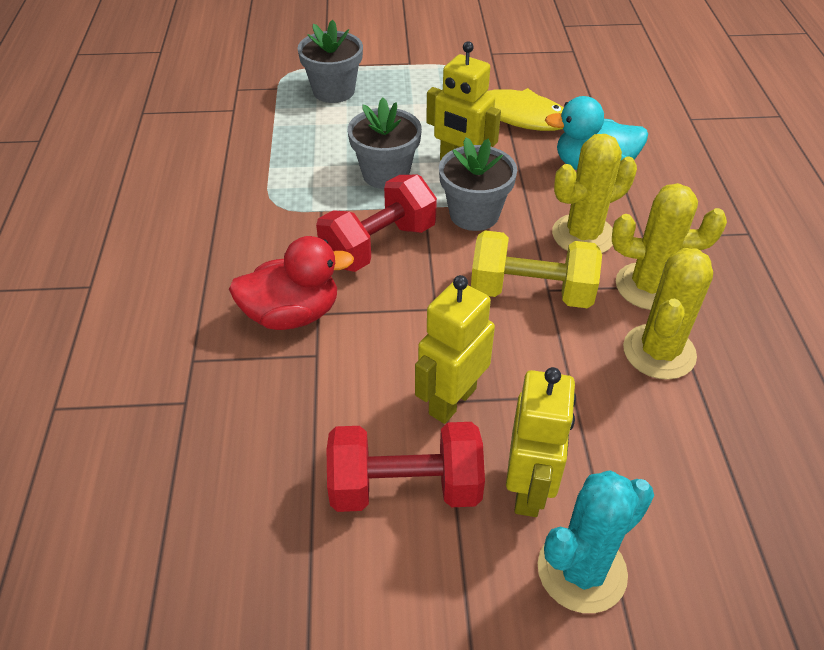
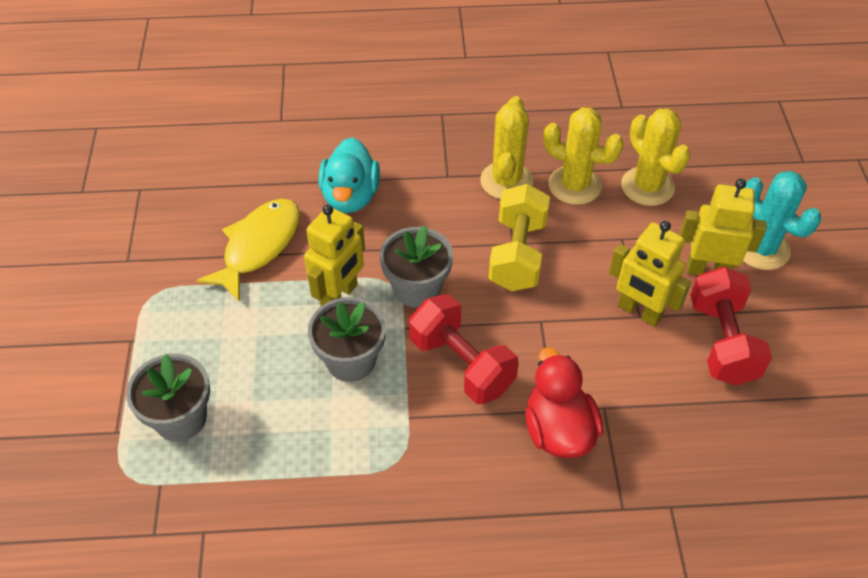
camera: 90 degrees left, 5 degrees up
yellow cactus [552,134,637,253] -> yellow cactus moved to [621,108,691,206]

